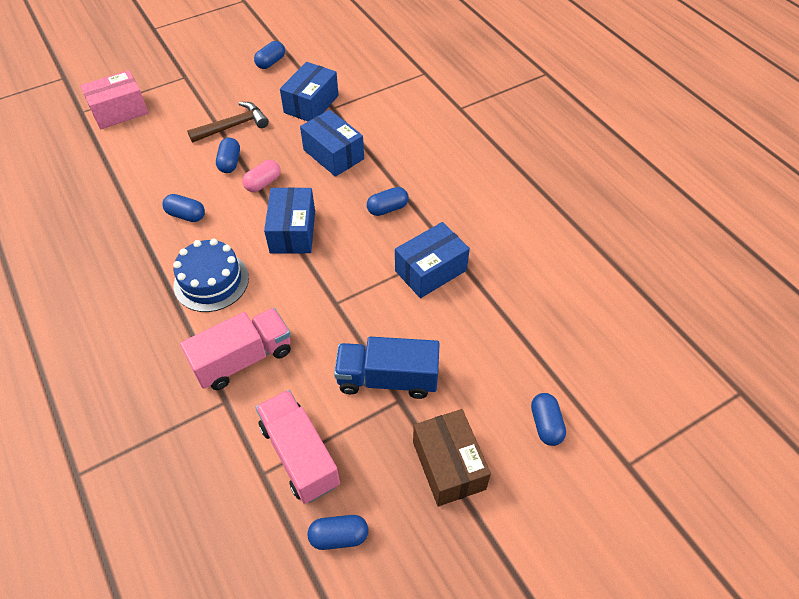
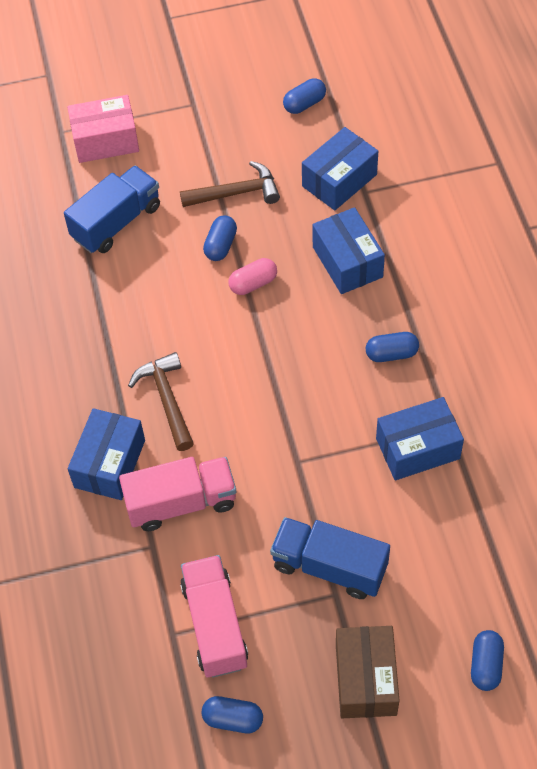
camera: 20 degrees right, 5 degrees up
blue capsule [162,194,205,222] -> none
blue cake [173,239,249,312] -> brown hammer [128,352,194,451]
blue box [264,187,315,254] -> blue box moved to [68,408,145,500]
none -> blue truck [64,166,160,253]

